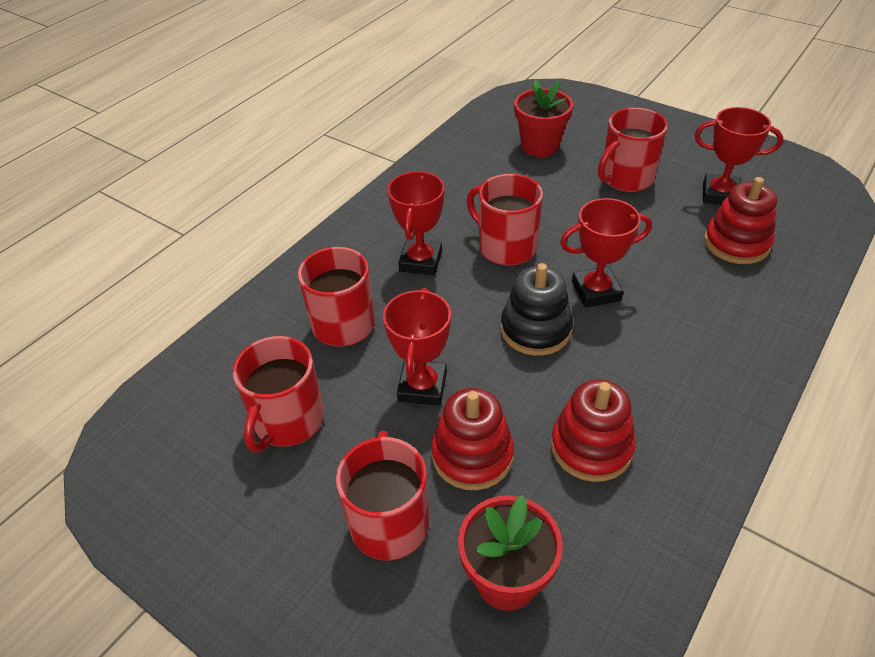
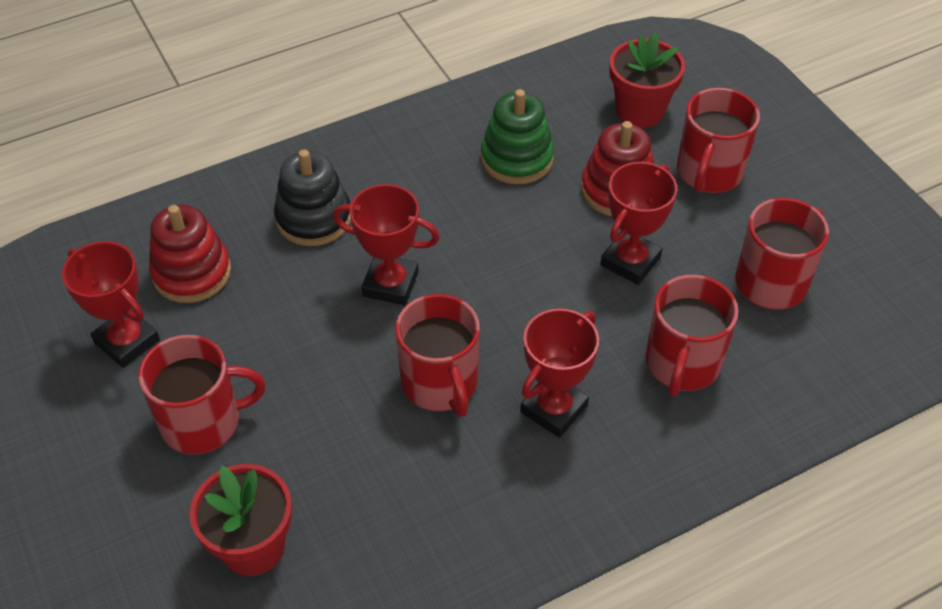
camera: 155 degrees left, 5 degrees up
black stacking toy [501,263,573,356] -> black stacking toy moved to [274,149,351,246]
red stacking toy [551,380,636,482] -> green stacking toy [481,89,554,185]

